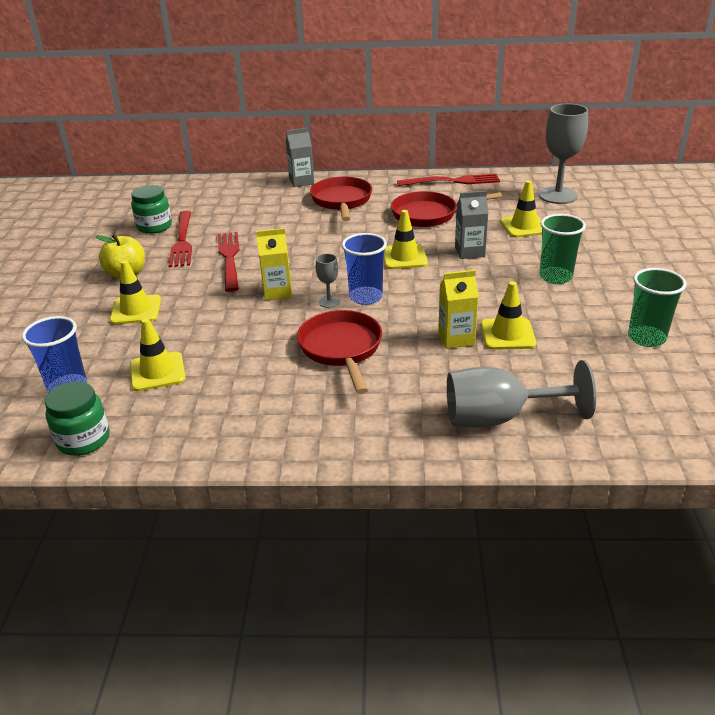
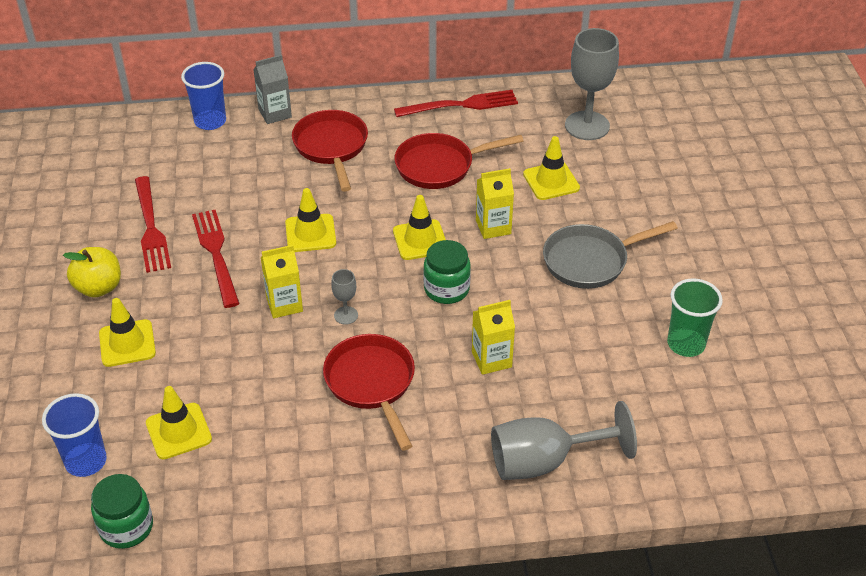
camera: 10 degrees left, 10 degrees up
green jar [131,185,172,234] -> green jar moved to [423,240,471,304]
blue cup [342,233,387,305] -> blue cup moved to [181,62,226,130]
grey carton [455,191,489,259] -> yellow carton [476,168,514,239]
yellow traffic cone [481,281,536,350] -> yellow traffic cone moved to [285,188,336,252]
green cup [540,214,586,284] -> grey pan [543,221,678,289]

